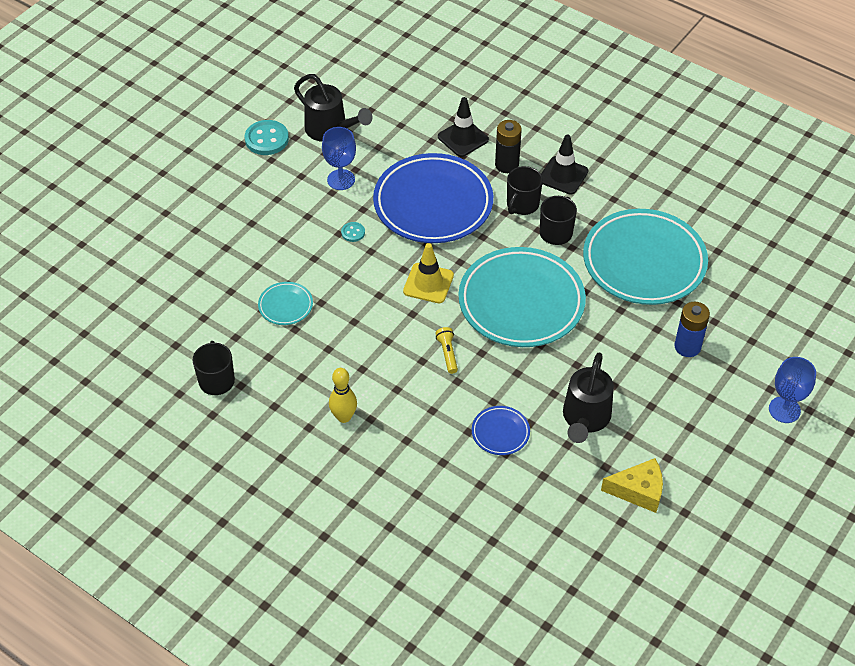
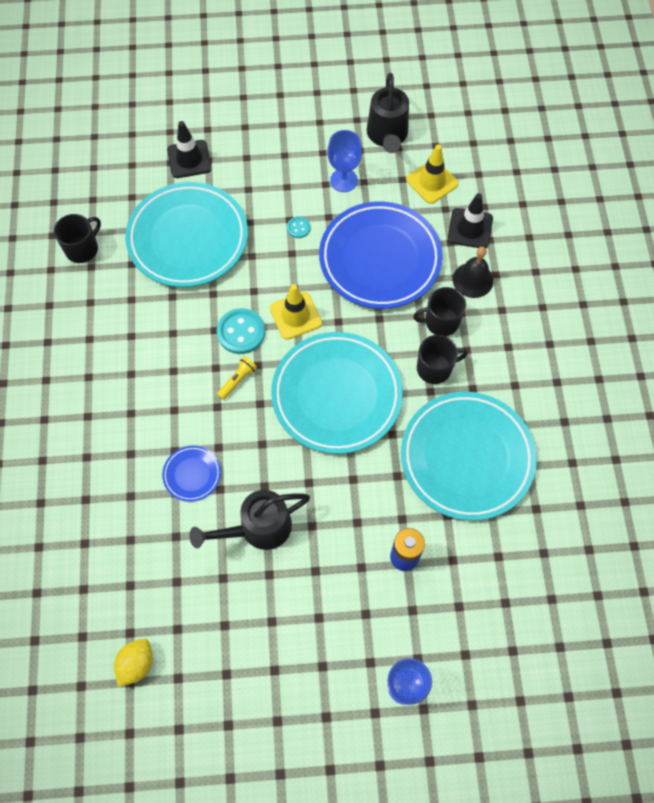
camera: 50 degrees right, 15 degrees up
turquoise button [245,120,289,155] -> turquoise button moved to [217,308,265,354]
turquoise plate [258,282,313,325] -> turquoise plate [125,182,248,287], size x2.31
yellow bowling pin [329,368,357,423] -> none
black battery [495,120,522,173] -> black bell [453,247,493,298]
black traffic cone [541,135,588,195] -> black traffic cone moved to [167,121,211,178]
yellow cheese [601,458,663,513] -> none
none -> yellow lemon [114,639,153,687]
none -> yellow traffic cone [406,144,459,204]

